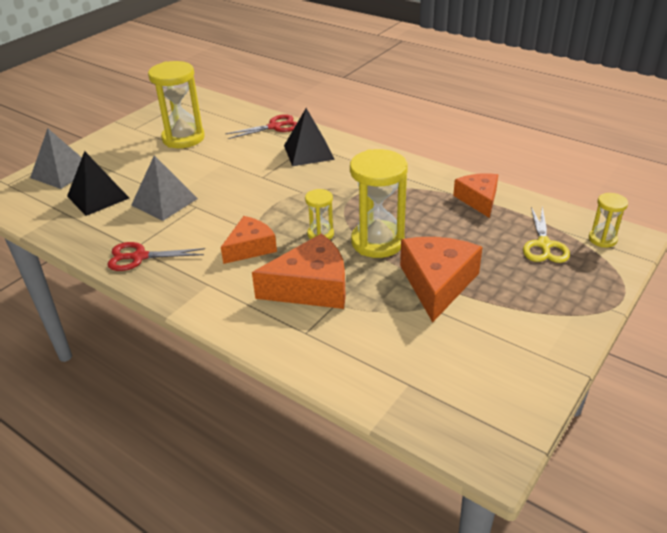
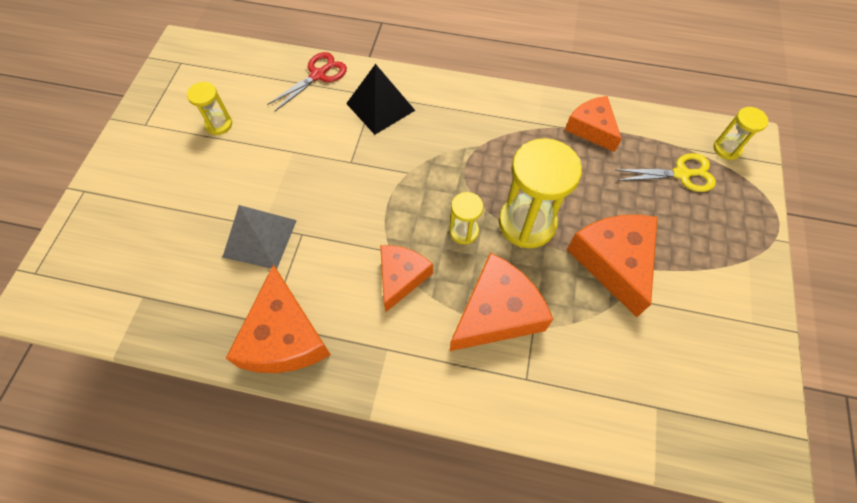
camera: 25 degrees left, 25 degrees up
grey pyramid [30,128,82,189] -> none
black pyramid [67,151,129,216] -> none
red scissors [107,242,205,271] -> orange cheese [226,264,331,373]
yellow hourglass [148,61,205,148] -> yellow hourglass [187,82,232,135], size x0.51
yellow scissors [523,206,570,263] -> yellow scissors turned 75 degrees counterclockwise [617,153,716,192]

